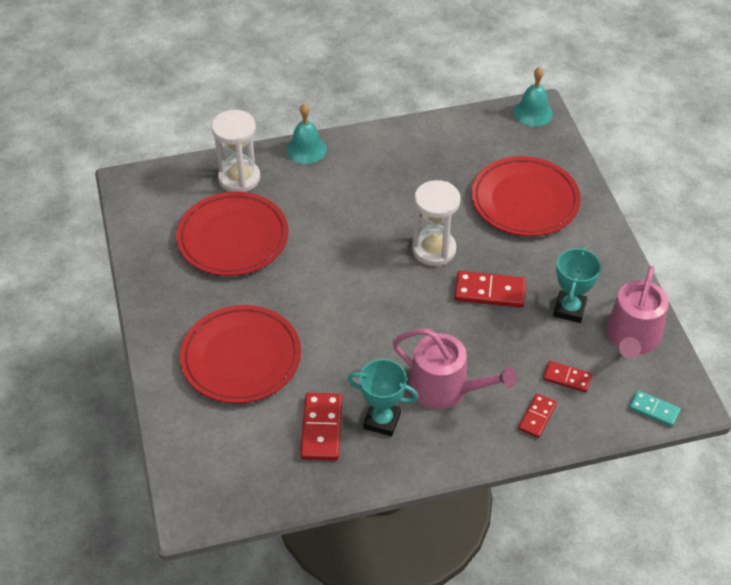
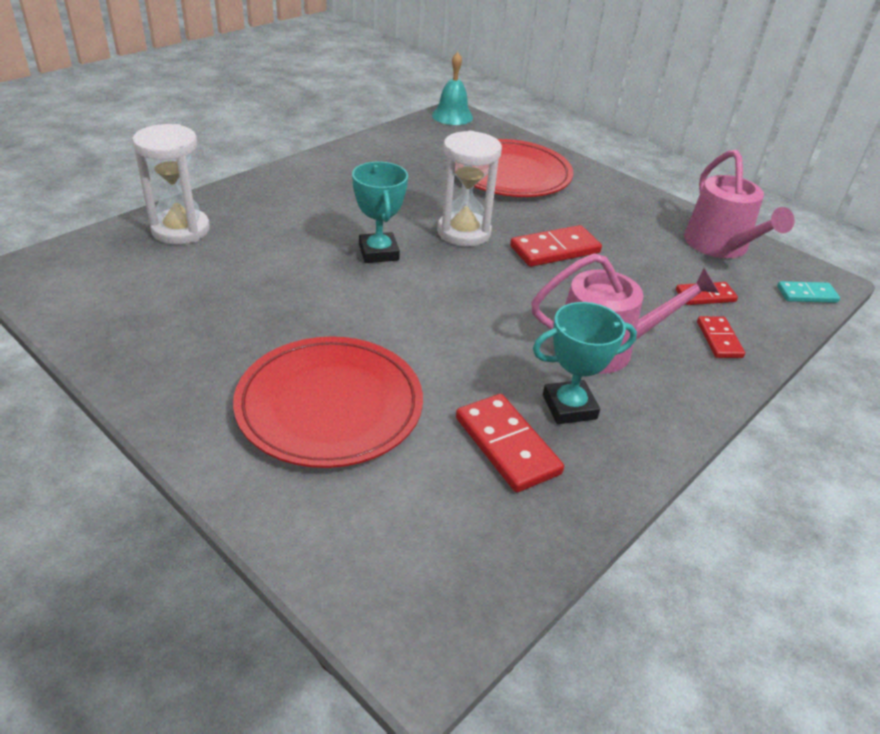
camera: 35 degrees left, 10 degrees down
red plate [176,192,288,276] -> none
turquoise bell [286,104,327,164] -> none
turquoise trophy [553,247,601,323] -> turquoise trophy moved to [352,162,408,263]

